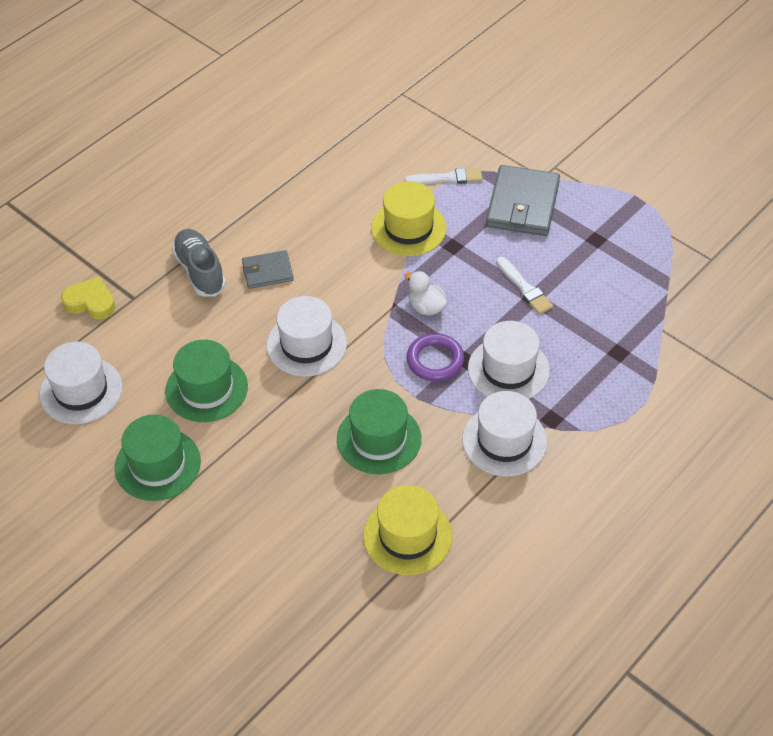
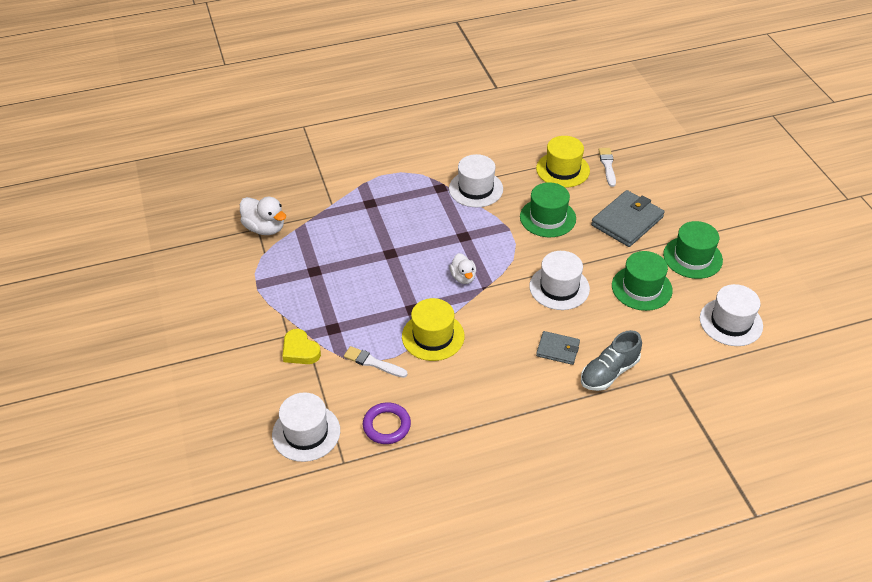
camera: 150 degrees left, 5 degrees down
yellow heart [61,276,115,319] -> yellow heart moved to [282,329,321,364]
grey shoe [172,229,226,297] -> grey shoe turned 45 degrees clockwise [581,330,642,391]
purple ring [406,333,464,381] -> purple ring moved to [363,402,411,444]
white hat [468,321,550,399] -> white hat moved to [272,392,340,462]
grey wallet [486,165,560,236] -> grey wallet moved to [591,190,665,247]
white brush [496,257,553,314] -> white brush moved to [599,148,616,187]
none -> white duck [240,197,286,235]

